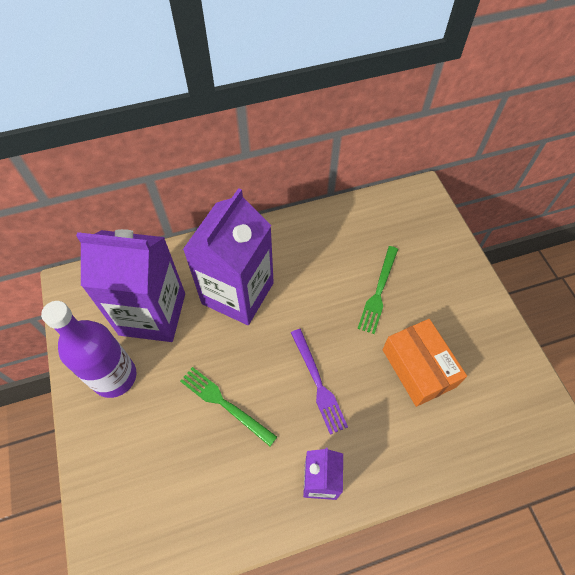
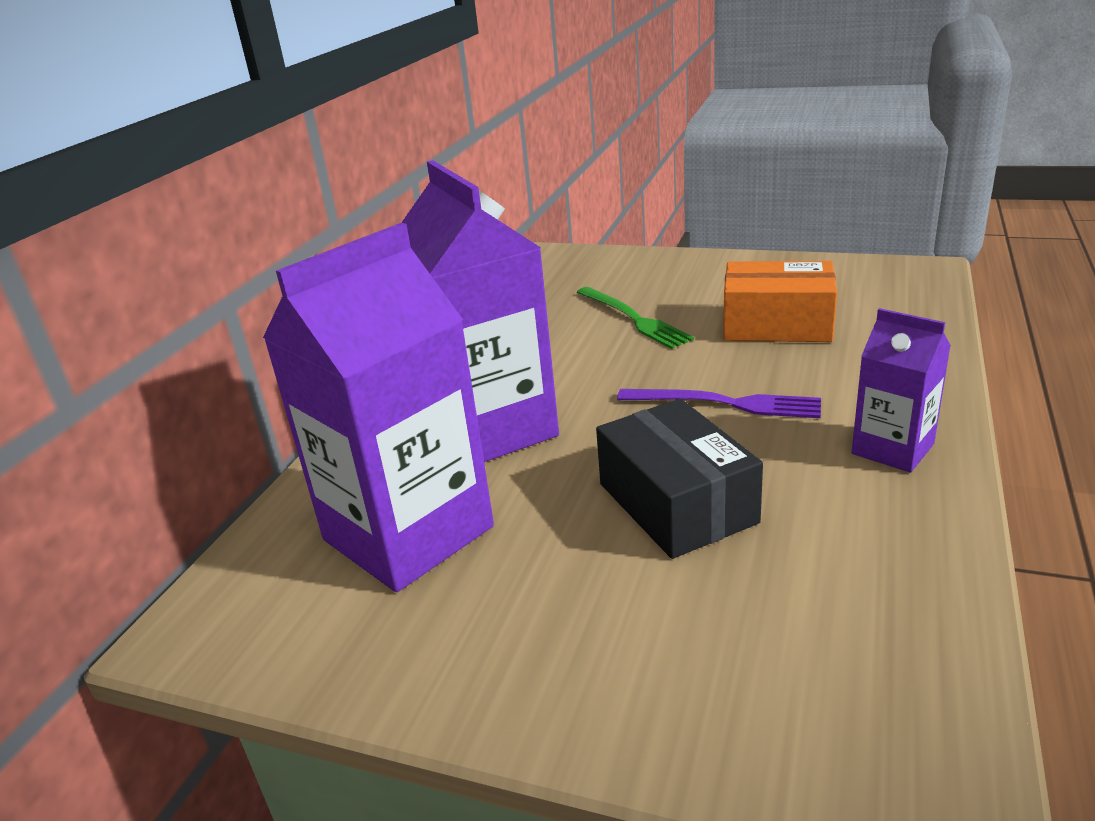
camera: 50 degrees left, 30 degrees down
purple bottle [41,301,137,398] -> none
green fork [180,367,277,446] -> black box [596,398,763,559]

